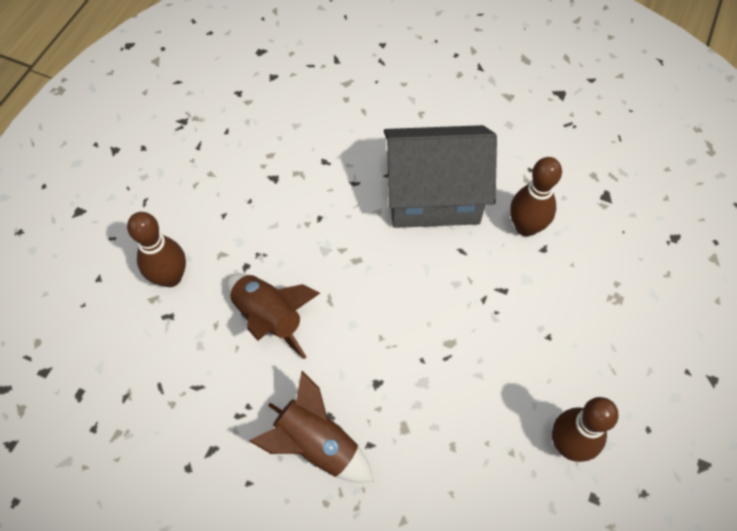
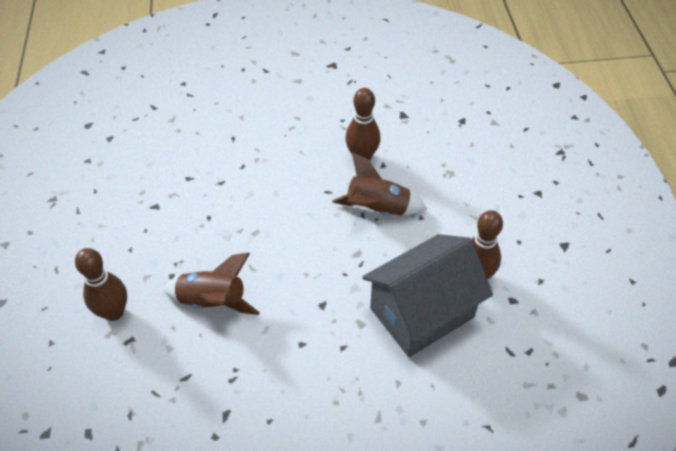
camera: 30 degrees left, 10 degrees down
brown rocket [249,371,373,483] -> brown rocket moved to [332,152,427,216]
grey house [384,125,497,228] -> grey house moved to [362,234,493,357]

